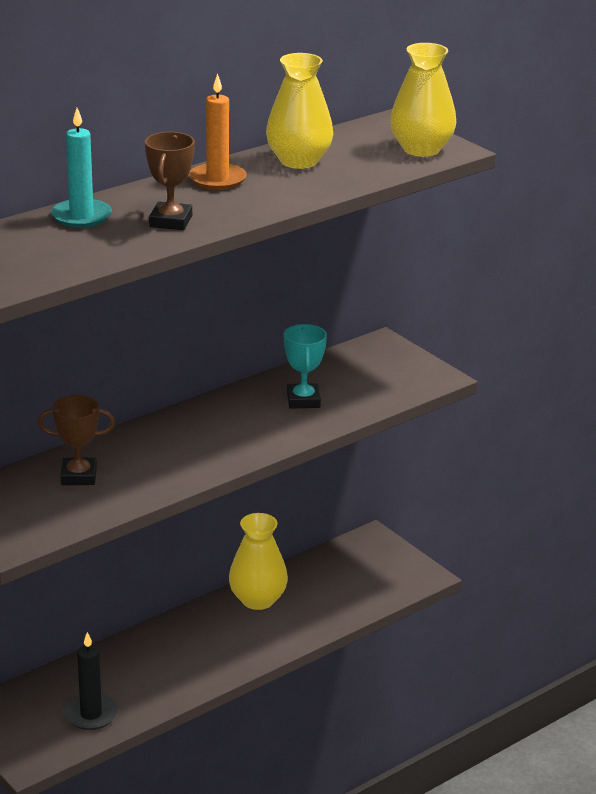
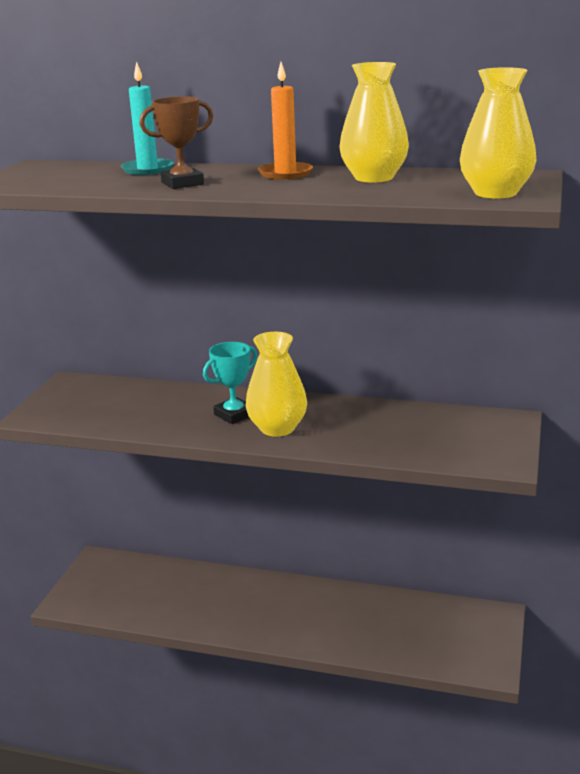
camera: 55 degrees right, 5 degrees down
brown trophy [38,395,115,485] -> none
black candle [64,632,118,730] -> none
yellow vase [229,513,288,610] -> yellow vase moved to [246,332,307,437]
turquoise trophy [284,324,327,409] -> turquoise trophy moved to [203,342,258,424]

